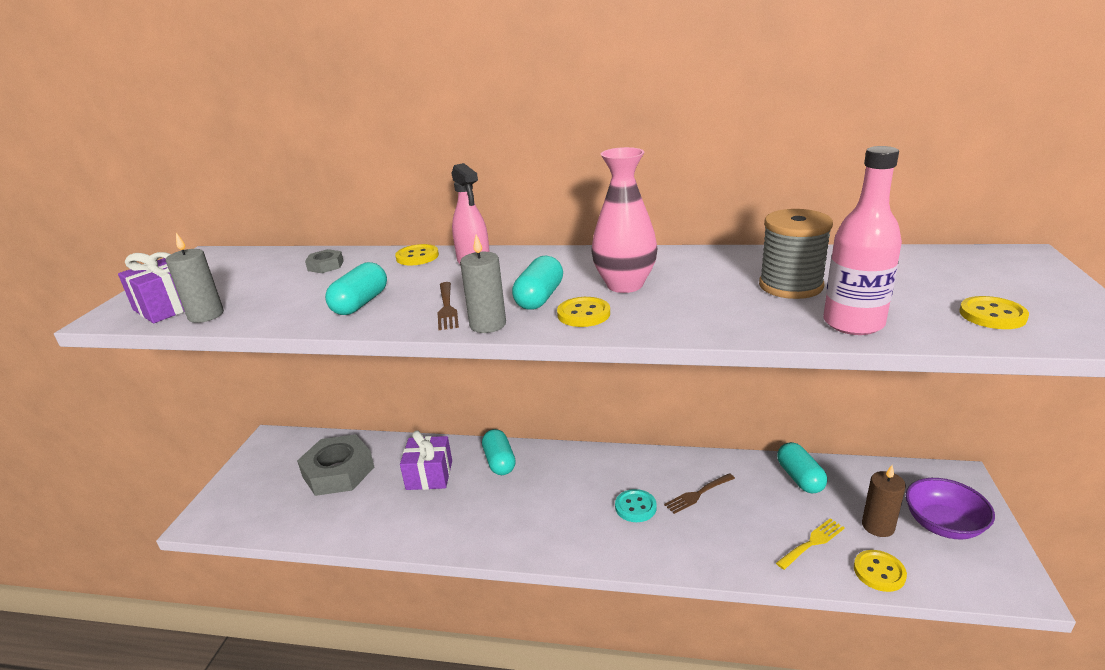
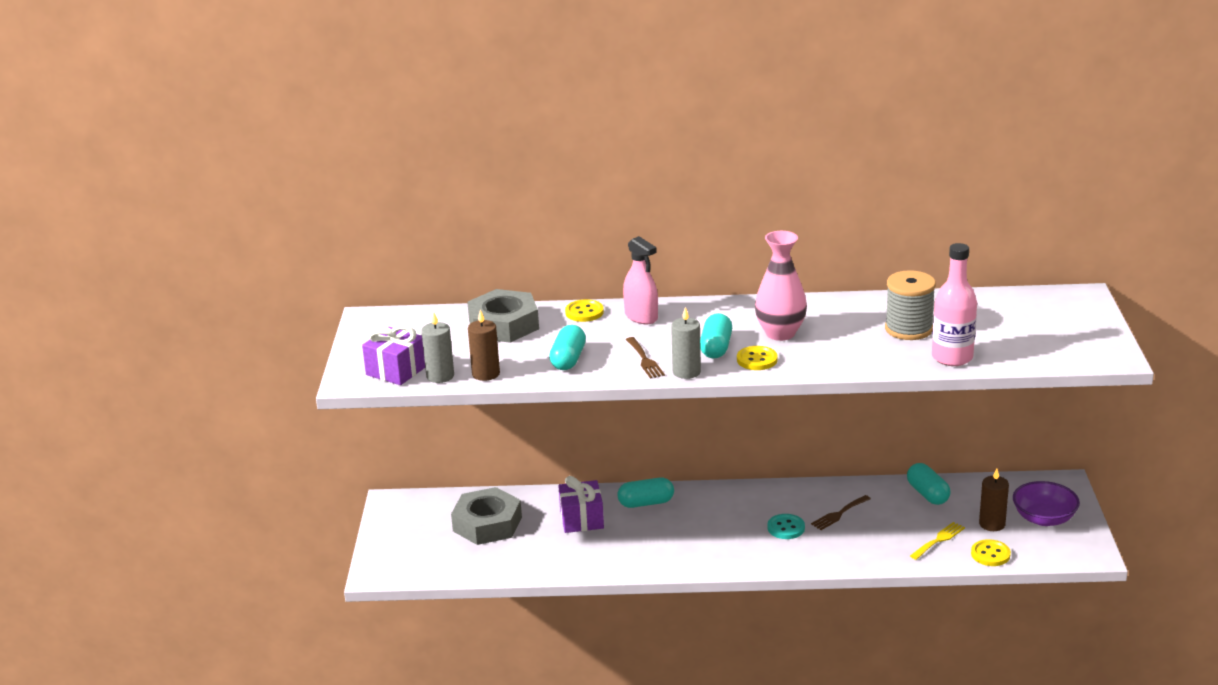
camera: 10 degrees left, 0 degrees up
grey nut [305,249,344,273] -> grey nut [467,289,539,343], size x2.26
turquoise capsule [482,429,516,475] -> turquoise capsule turned 75 degrees counterclockwise [617,478,674,508]
yellow button [959,296,1029,329] -> none
none -> brown candle [468,309,500,381]

